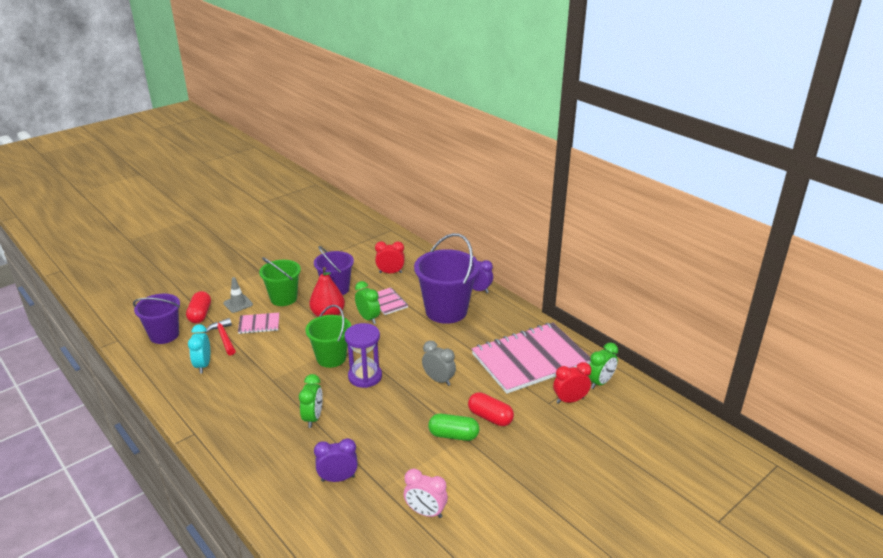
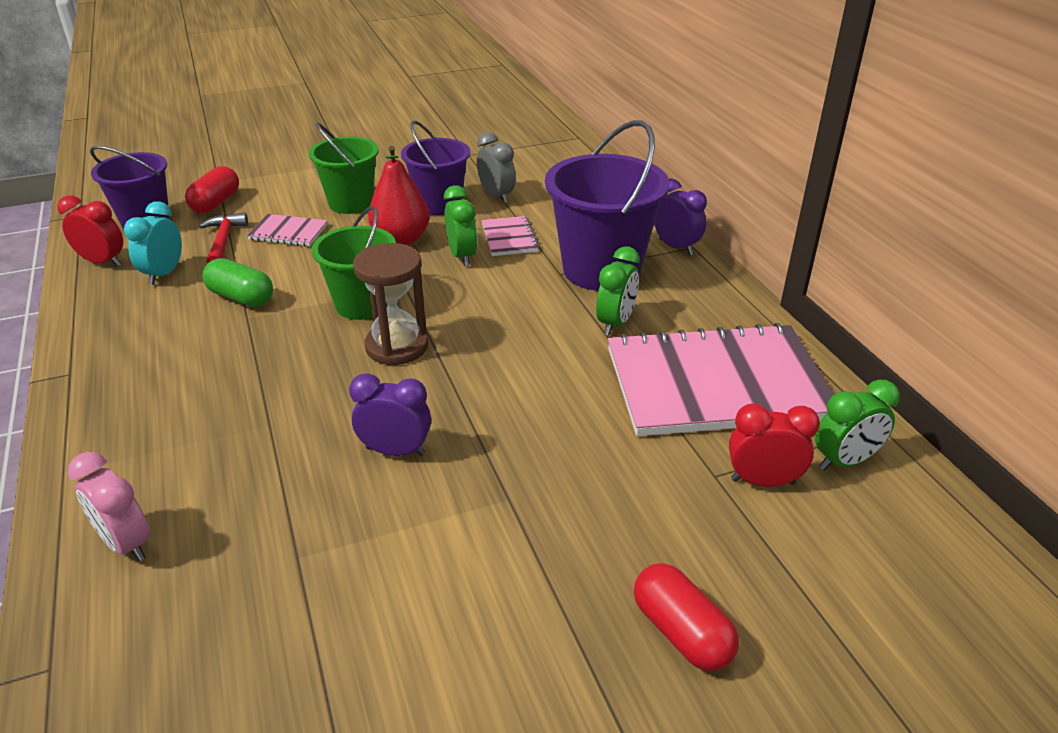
camera: 20 degrees right, 5 degrees up
grey traffic cone [223,277,253,313] -> none
green clock [299,374,323,428] -> green clock moved to [596,246,640,336]
purple clock [314,438,358,482] -> purple clock moved to [349,373,431,456]
purple hourglass [344,323,382,388] -> brown hourglass [353,243,429,365]
red clock [375,241,405,273] -> red clock moved to [57,195,123,267]
pink clock [404,469,448,518] -> pink clock moved to [68,452,150,561]
grey clock [422,341,456,386] -> grey clock moved to [477,132,516,203]
green capsule [428,414,479,441] -> green capsule moved to [202,258,273,307]
red capsule [468,392,514,426] -> red capsule moved to [634,563,739,671]

